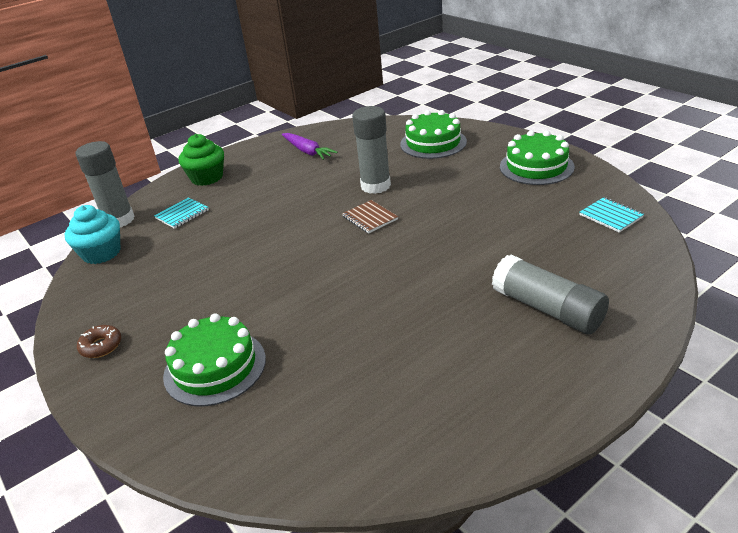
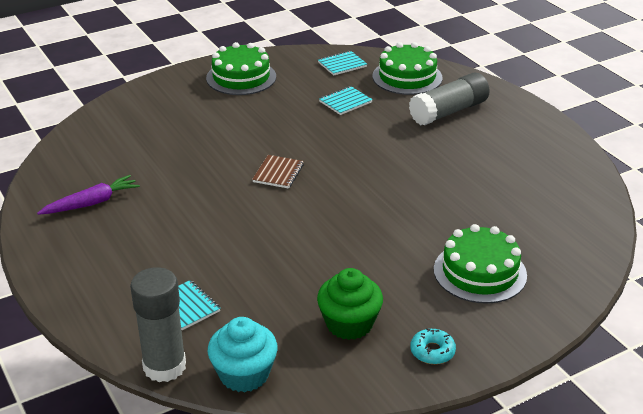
camera: 85 degrees left, 0 degrees up
brown donut [77,325,121,358] -> turquoise donut [410,328,456,364]
green cupcake [179,134,224,186] -> green cupcake moved to [317,268,383,340]
brown notebook [342,200,398,233] -> brown notebook turned 45 degrees counterclockwise [252,155,304,189]
grey glue stick [352,106,391,194] -> none
green cake [400,110,467,159] -> green cake moved to [372,42,443,95]
none -> turquoise notebook [319,86,373,115]

